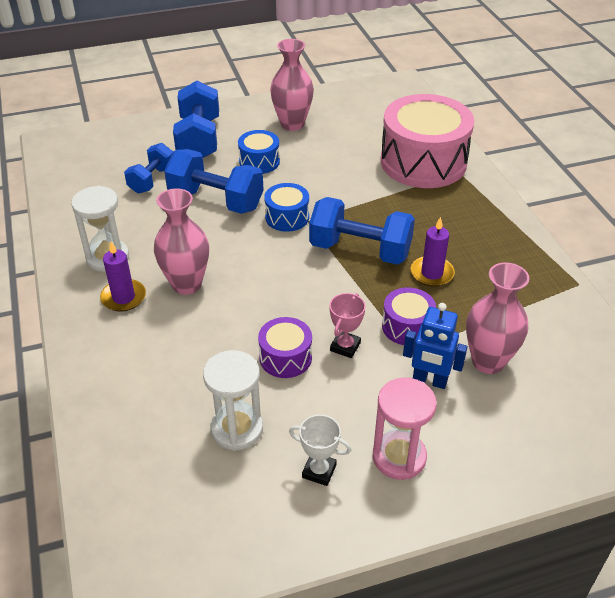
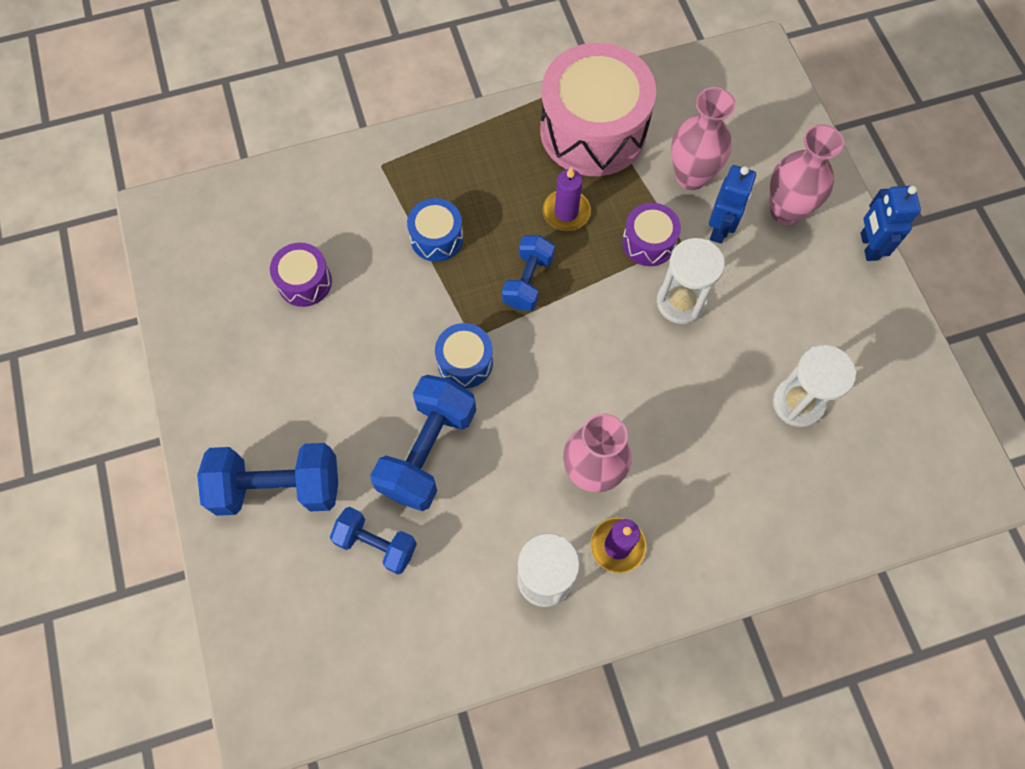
camera: 90 degrees left, 25 degrees up
blue drum [238,130,280,174] -> blue drum moved to [407,198,463,262]
purple drum [258,317,312,378] -> purple drum moved to [270,243,332,307]
pink vase [270,39,314,131] -> pink vase moved to [770,124,844,225]
white trophy [289,415,351,486] -> none
blue dumbbell [309,197,415,265] -> blue dumbbell [502,235,555,311], size x0.62
pink trophy [329,293,366,358] -> white hourglass [657,238,725,324]
pink hourglass [373,378,437,480] -> none
pink drum [381,94,474,188] -> pink drum moved to [540,43,656,176]
none -> blue robot [860,186,921,261]

